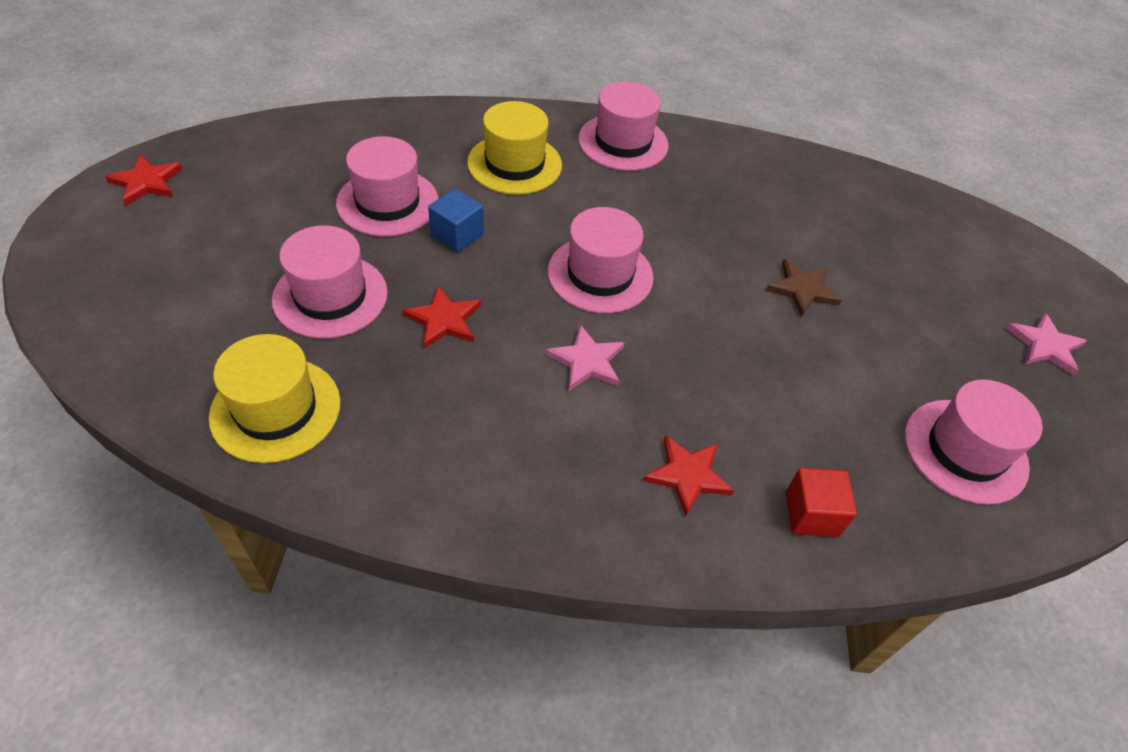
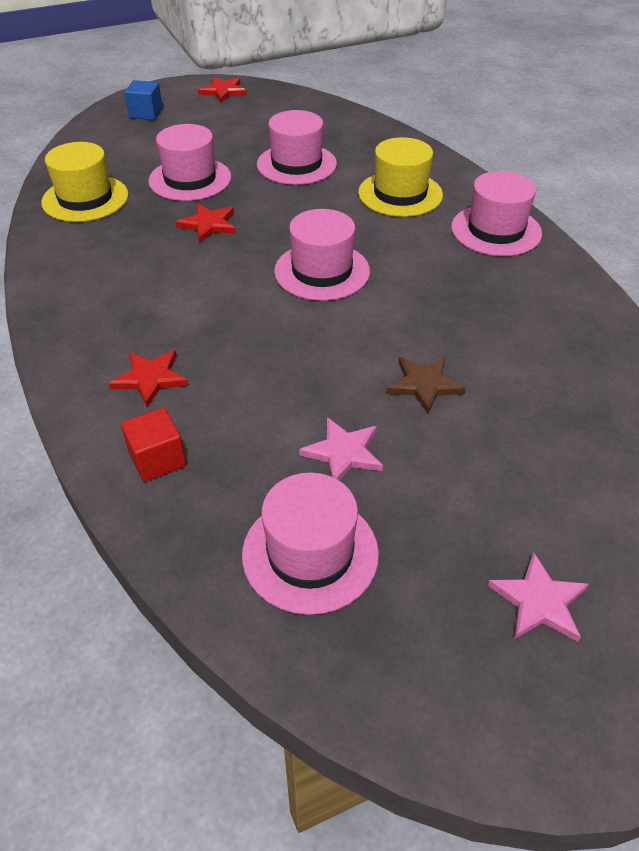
camera: 65 degrees right, 5 degrees down
blue cube [428,188,484,253] -> blue cube moved to [124,80,163,120]
pink star [546,324,625,391] -> pink star moved to [299,417,383,480]

